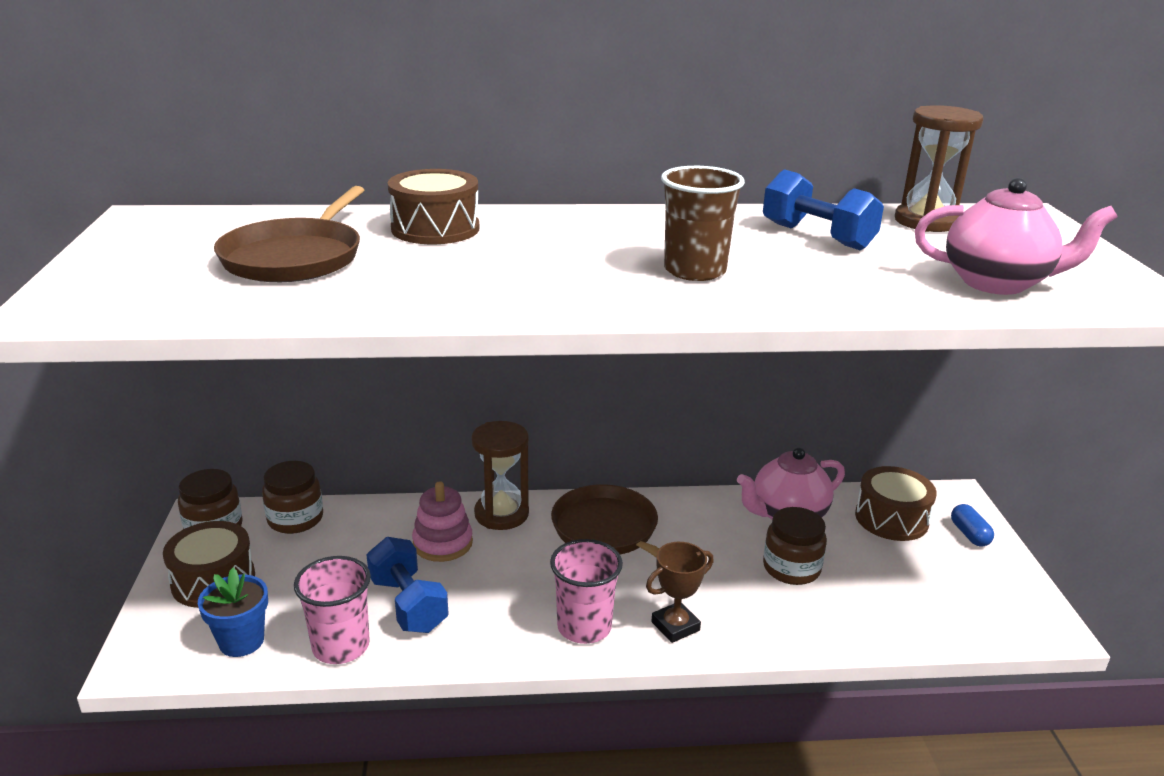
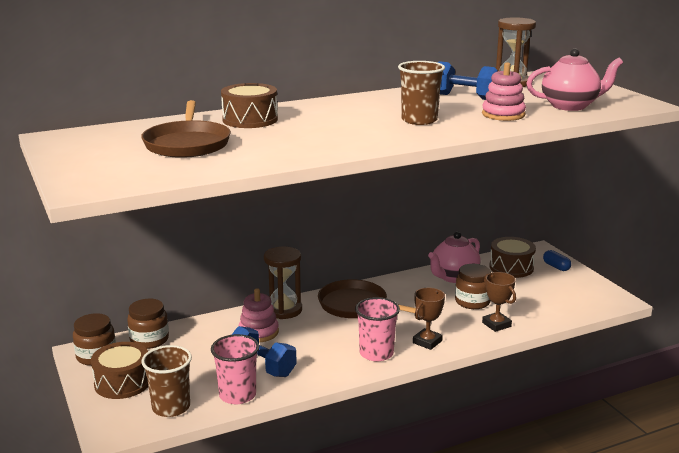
camera: 20 degrees left, 5 degrees down
blue flower pot [198,568,268,657] -> brown cup [141,345,192,417]
none -> pink stacking toy [482,62,526,121]
none -> brown trophy [482,272,516,332]

